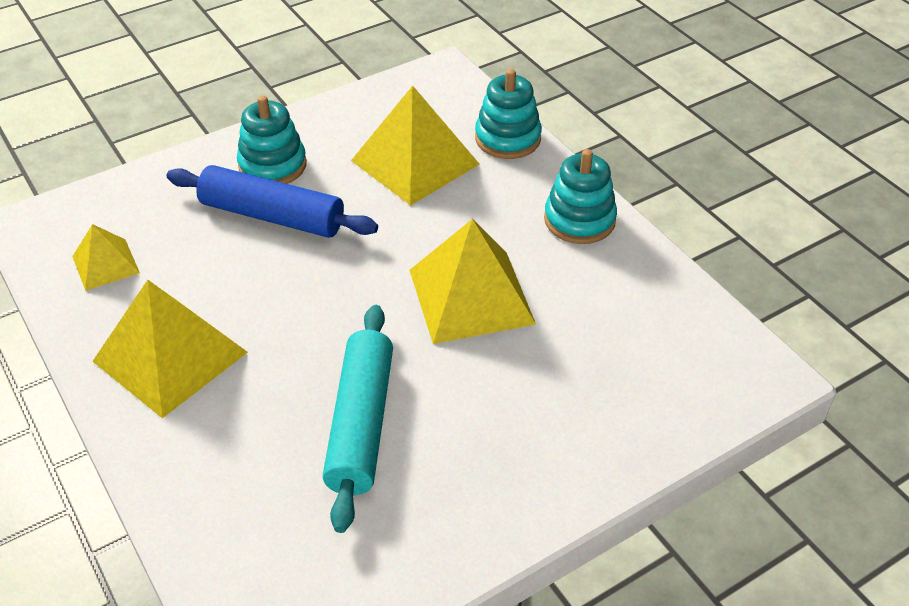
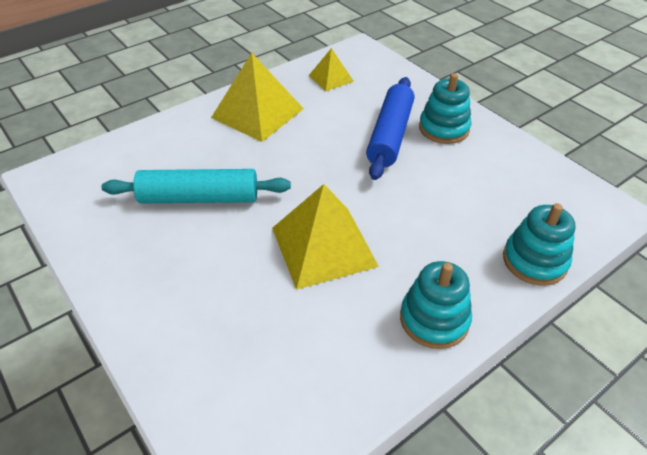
camera: 85 degrees right, 0 degrees up
yellow pyramid [351,86,480,206] -> none

